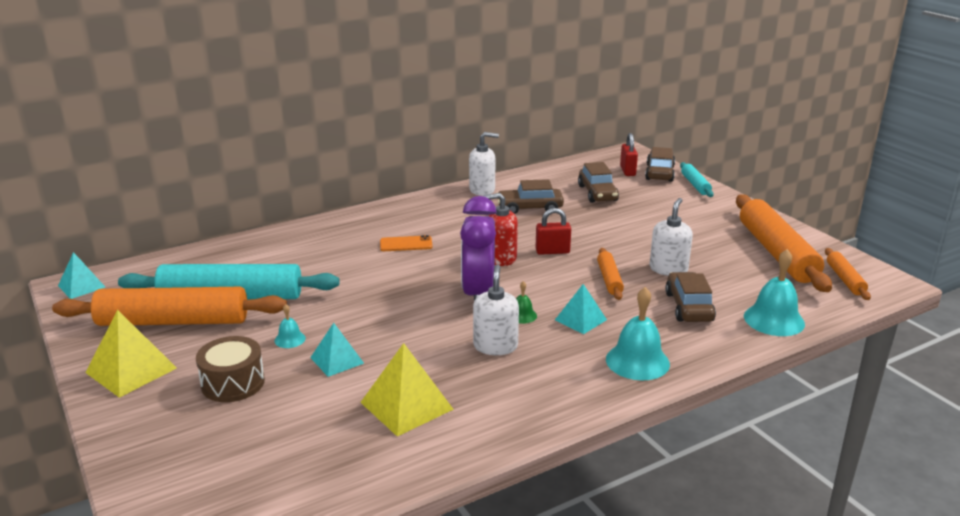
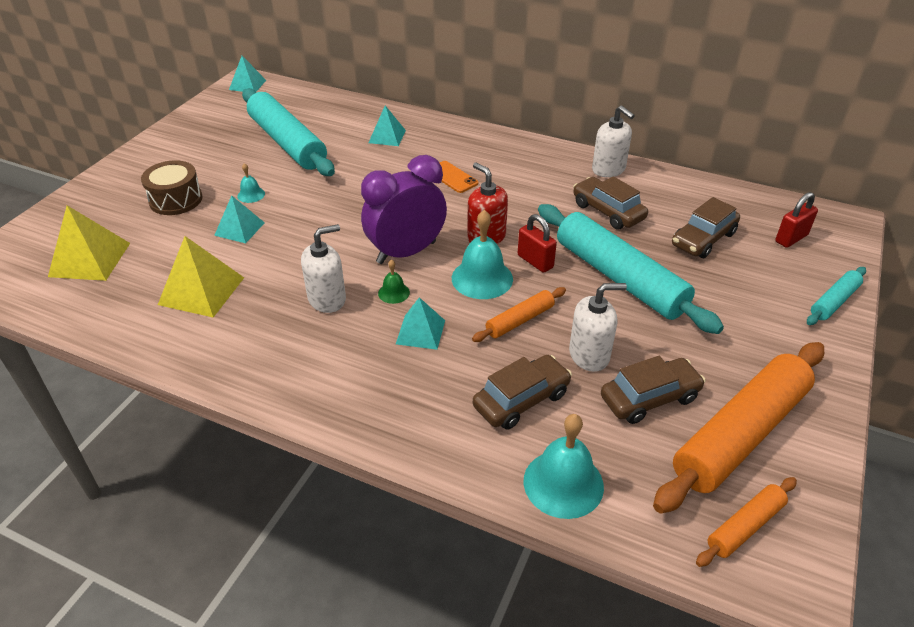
camera: 55 degrees right, 15 degrees up
orange rolling pin [52,287,287,326] -> none
yellow pyramid [85,310,177,398] -> yellow pyramid moved to [48,206,130,281]
turquoise bell [606,287,670,381] -> turquoise bell moved to [452,210,513,299]
brown car [645,147,675,182] -> brown car moved to [601,356,705,424]
none -> turquoise pyramid [368,106,406,146]
none -> turquoise rolling pin [538,204,724,334]

